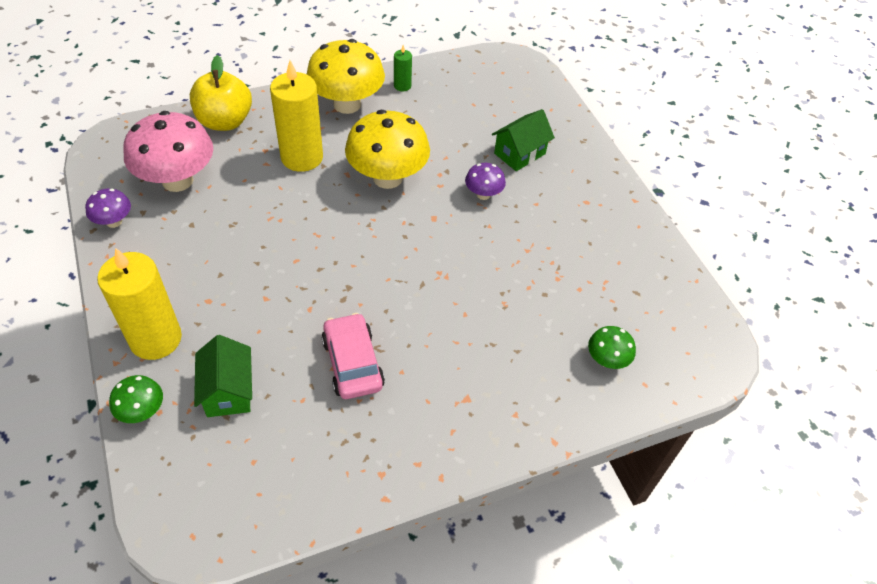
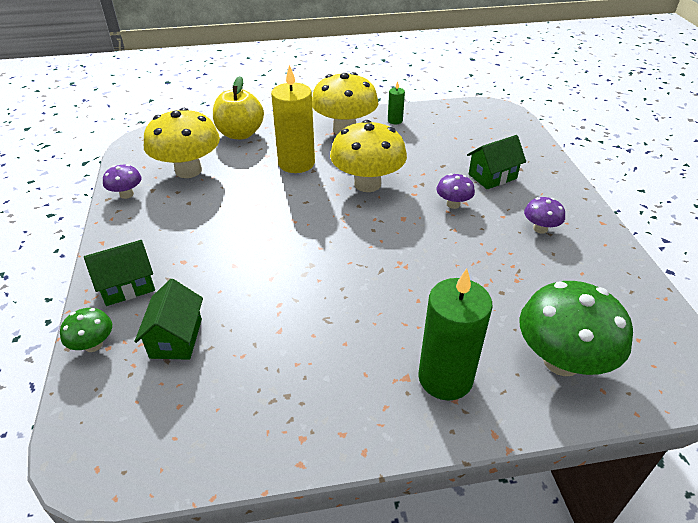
camera: 15 degrees right, 10 degrees down
yellow candle [97,248,182,360] -> green house [84,240,155,306]
pink mushroom [123,111,213,192] -> yellow mushroom [144,108,220,178]
pink car [321,313,385,399] -> none
green mushroom [588,326,636,369] -> green mushroom [519,281,633,376], size x2.07
none -> green candle [418,268,492,401]
none -> purple mushroom [524,197,565,234]

